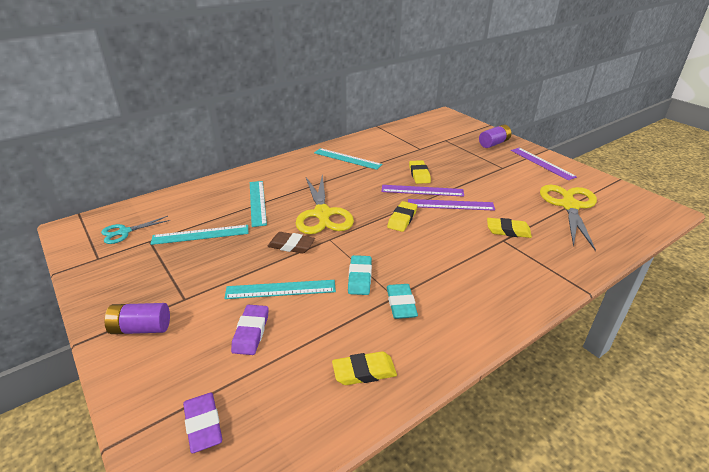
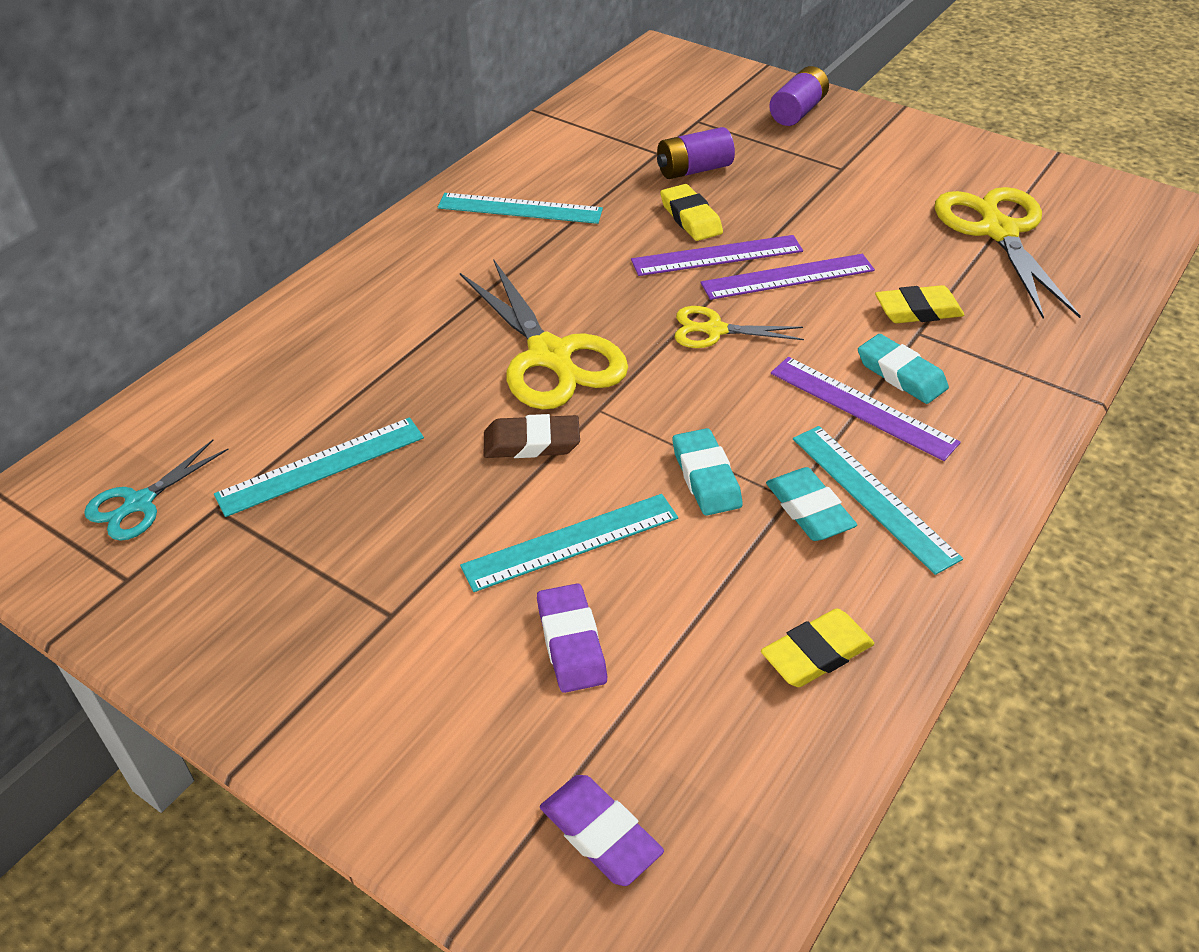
camera: 20 degrees left, 10 degrees up
purple battery [104,303,170,334] -> purple battery moved to [657,127,735,179]
turquoise ruler [250,181,267,227] -> turquoise ruler moved to [793,426,963,575]
yellow eraser [387,201,417,232] -> yellow scissors [675,306,804,348]
purple ruler [511,148,577,180] -> purple ruler moved to [771,357,961,461]
none -> turquoise eraser [858,334,949,404]

